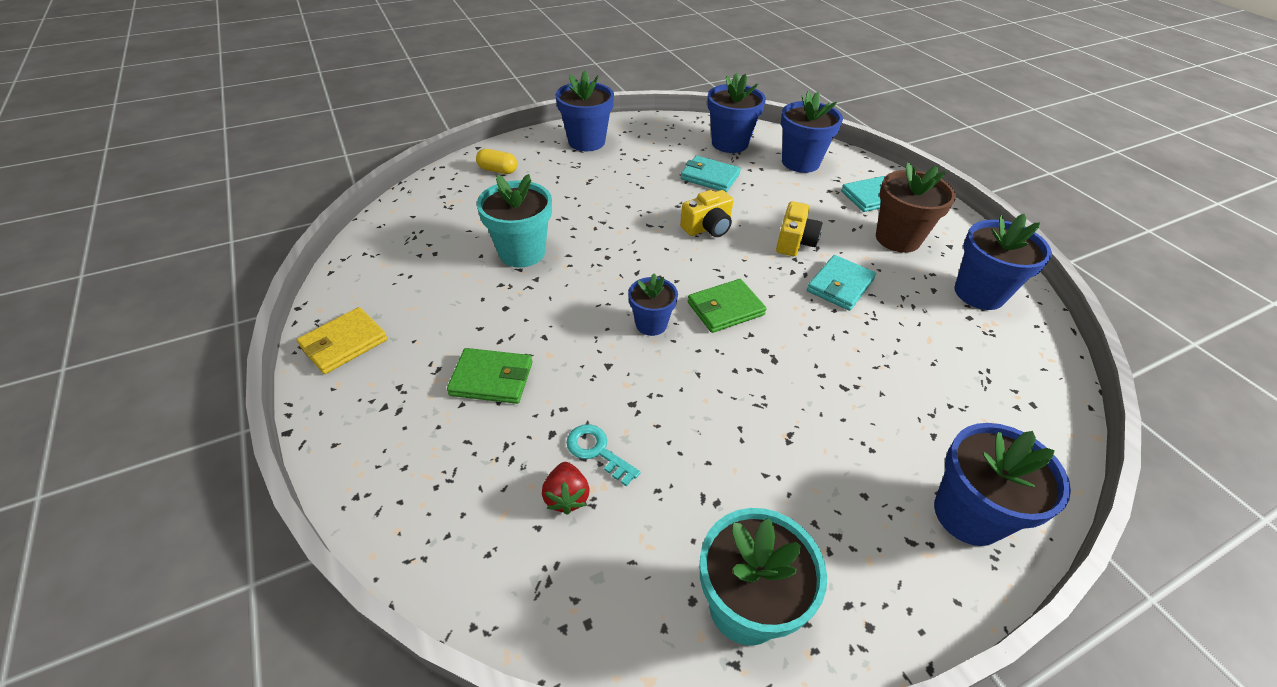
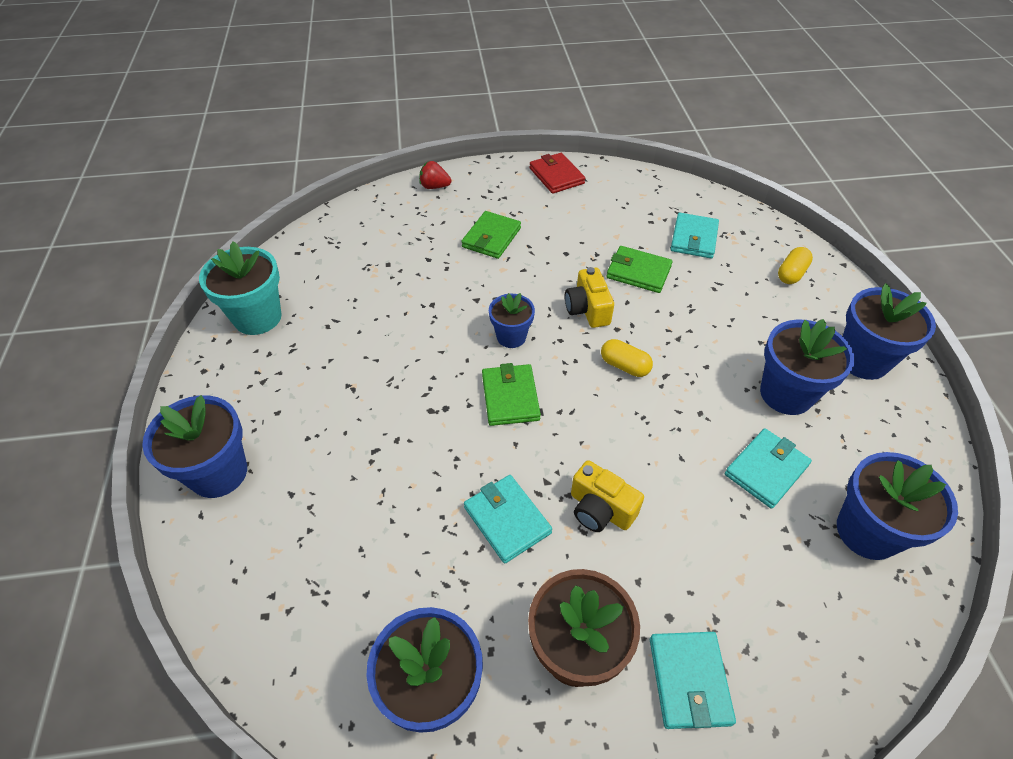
camera: 110 degrees right, 5 degrees up
yellow wallet [297,307,388,374] -> red wallet [529,153,585,194]
turquoise flower pot [477,174,552,267] -> green wallet [606,246,673,293]
red strawberry [542,462,590,515] -> red strawberry moved to [419,161,451,189]
turquoise key [566,424,640,487] -> none
yellow camera [680,190,734,237] -> yellow camera moved to [565,267,614,328]
blue flower pot [781,91,843,173] -> blue flower pot moved to [760,319,855,415]
none -> yellow capsule [601,339,653,377]
none -> turquoise wallet [671,213,719,258]

